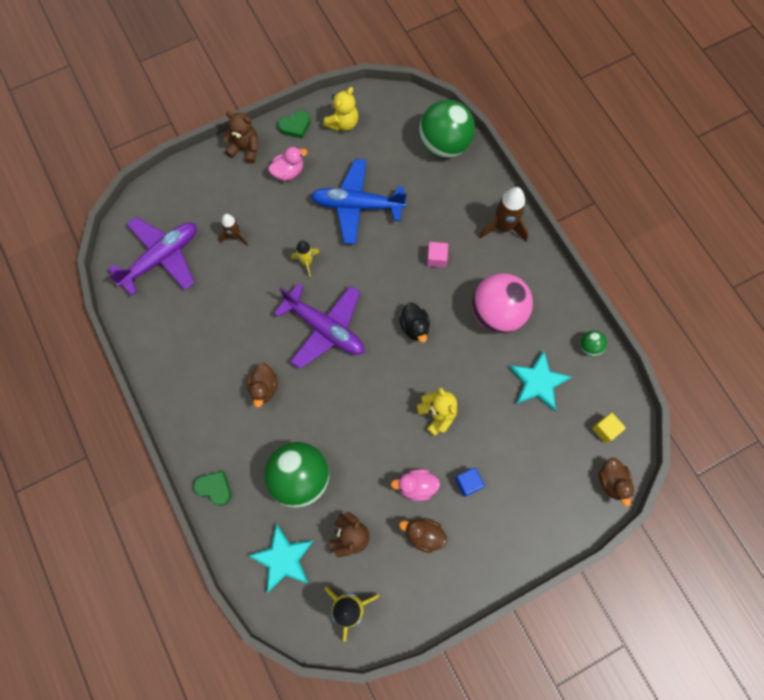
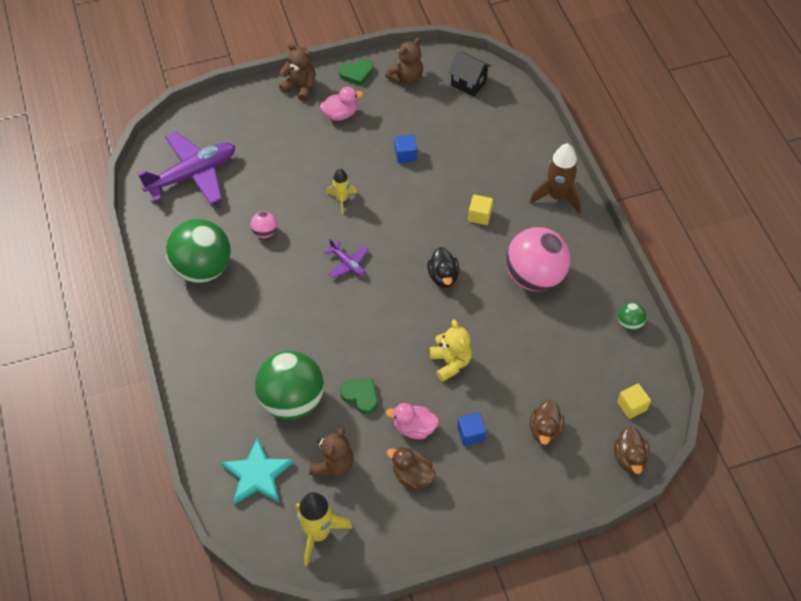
camera: 10 degrees right, 15 degrees down
green heart [193,471,231,506] -> green heart moved to [340,379,378,414]
brown rocket [219,214,248,246] -> none
brown duck [247,363,278,408] -> brown duck moved to [530,400,564,445]
purple plane [274,283,364,369] -> purple plane [325,239,369,278], size x0.47
blue plane [311,159,407,244] -> blue cube [395,134,417,163]
yellow teddy bear [323,87,358,131] -> brown teddy bear [385,38,423,84]
green ball [419,100,475,158] -> green ball moved to [166,219,231,283]
pink cube [427,242,448,268] -> yellow cube [468,195,493,225]
turquoise star [509,350,571,411] -> none
none -> pink ball [251,212,277,238]
none -> black house [448,51,491,97]

